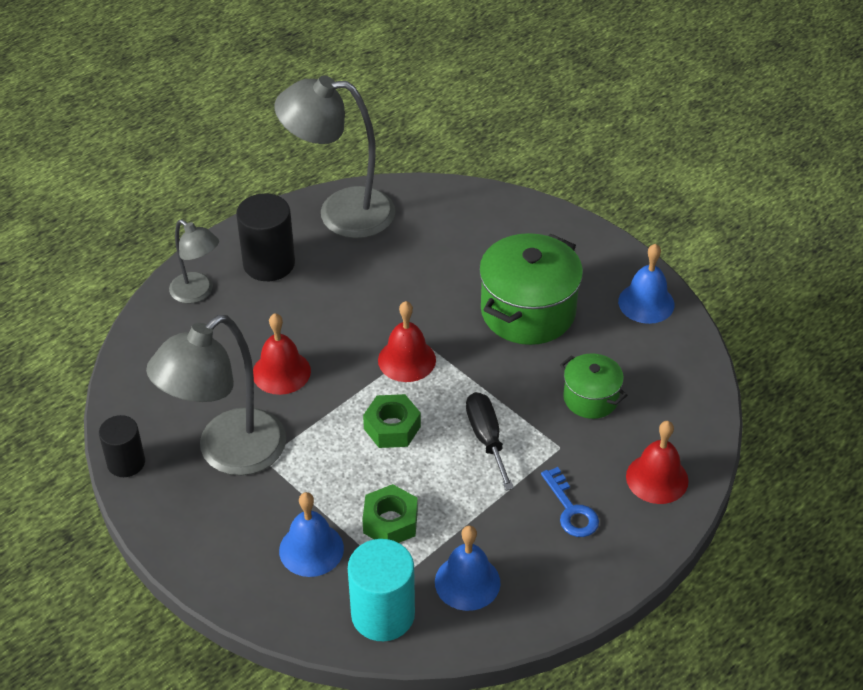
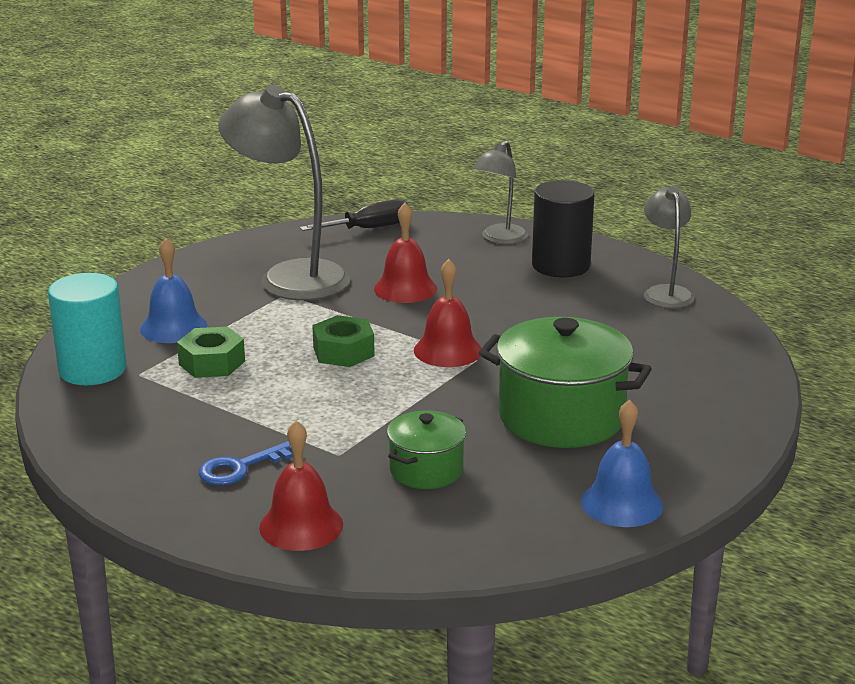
camera: 80 degrees right, 20 degrees down
black cylinder [99,415,145,477] -> none
grey lamp [274,75,395,238] -> grey lamp [644,186,694,308], size x0.55
blue bell [435,525,501,611] -> none
black screwdriver [466,392,514,491] -> black screwdriver moved to [300,199,410,231]

